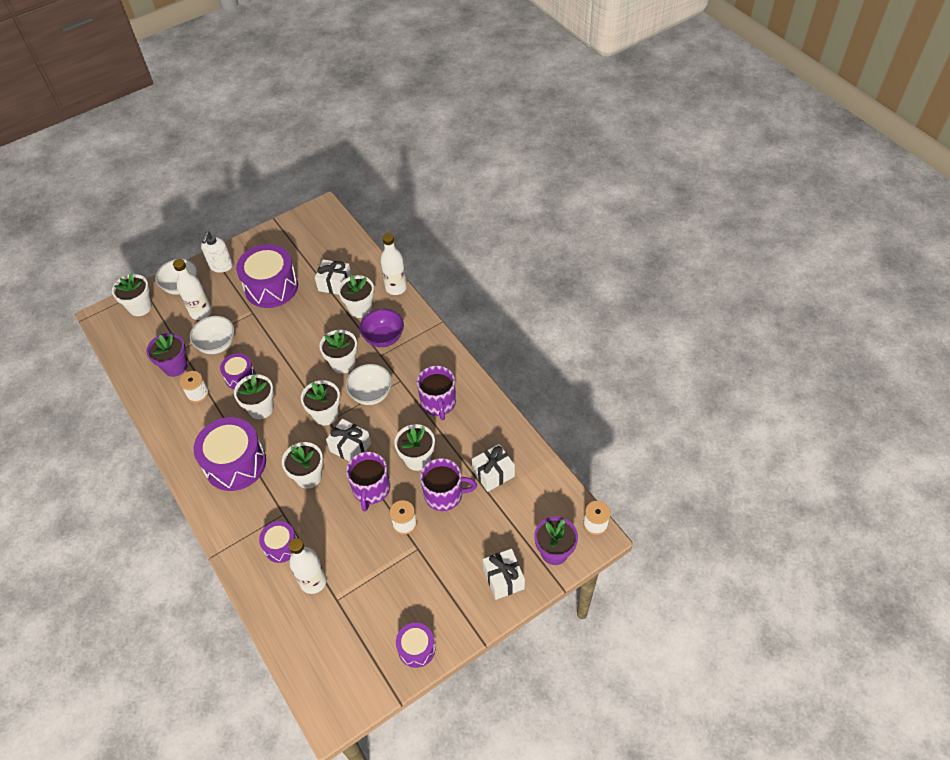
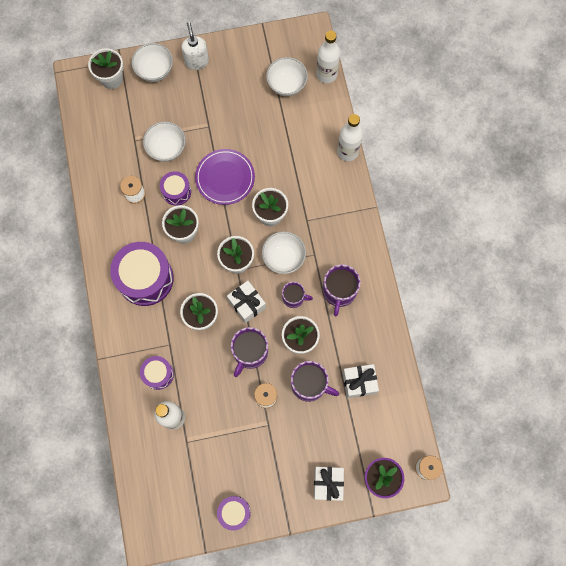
camera: 20 degrees right, 20 degrees up
purple flower pot [147,333,188,377] -> none
white bottle [173,259,212,320] -> white bottle moved to [316,31,340,83]
white soap dispenser [201,231,233,273] -> white soap dispenser turned 135 degrees clockwise [181,22,209,70]
purple drum [236,244,298,308] -> none
white gift [315,259,351,295] -> none
white flower pot [338,275,374,318] -> none
purple bowl [359,309,404,347] -> none
none -> purple plate [195,149,255,205]
none -> white bowl [266,57,308,96]
none -> purple mug [282,282,313,308]

